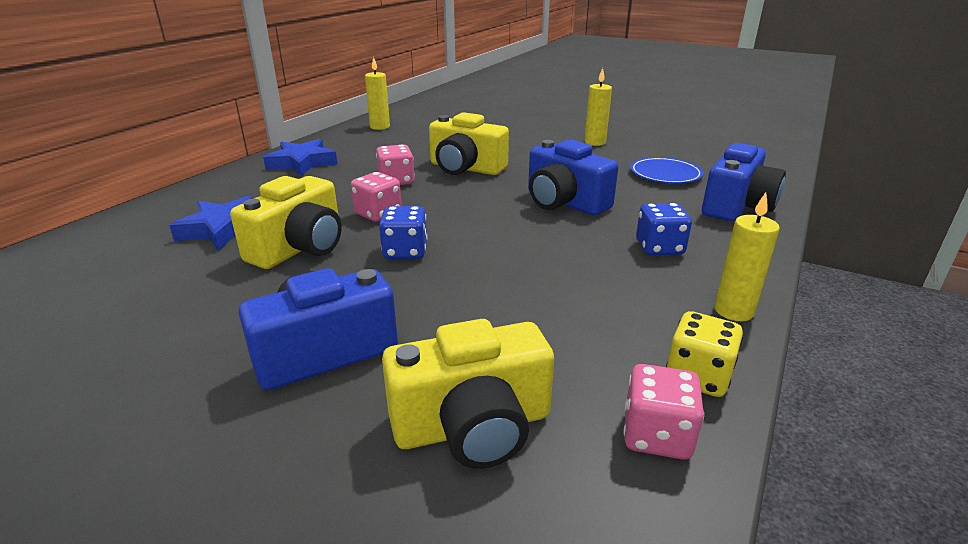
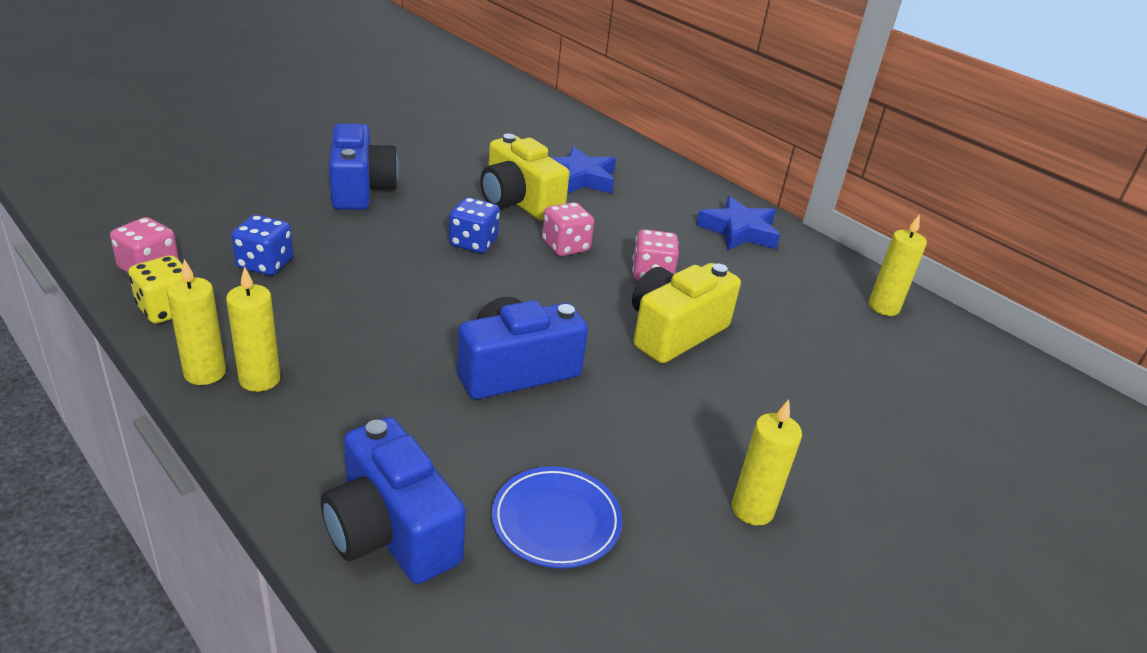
camera: 105 degrees right, 5 degrees up
yellow camera [382,319,554,469] -> none
blue dice [636,203,692,256] -> blue dice moved to [231,215,293,275]
none -> yellow candle [226,266,281,392]

